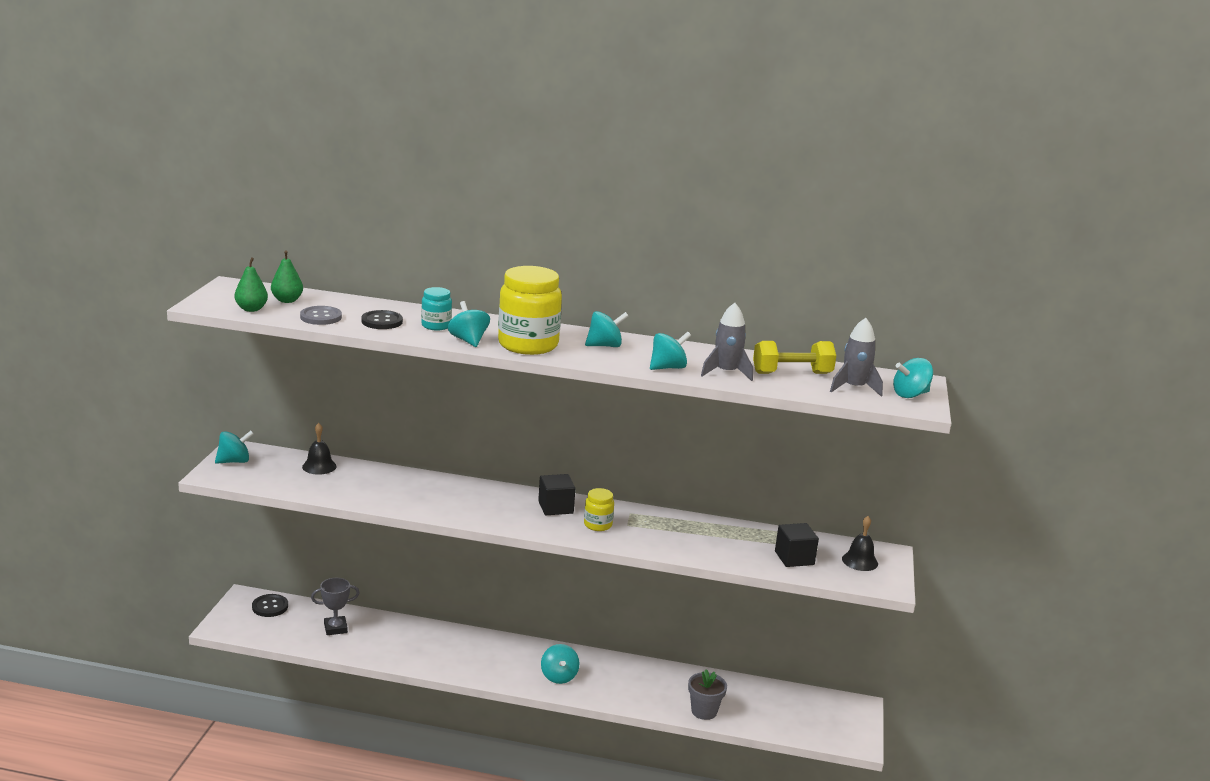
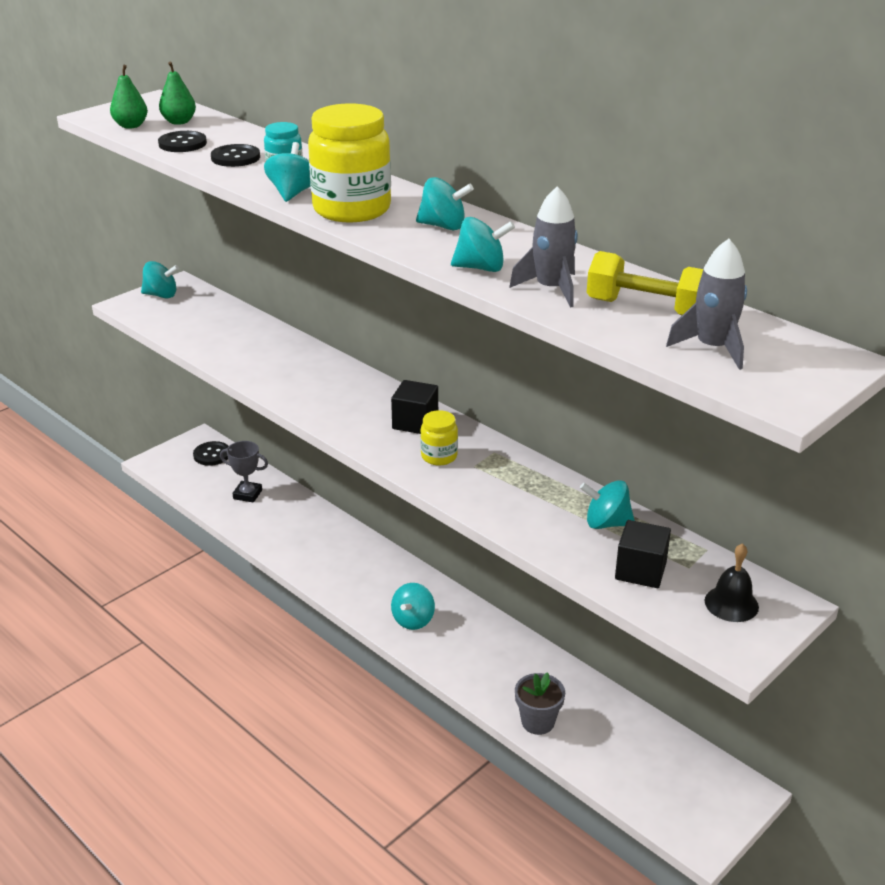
camera: 35 degrees right, 10 degrees up
grey button [300,306,342,325] -> black button [158,131,207,152]
black bell [302,423,337,475] -> none
turquoise spinning top [893,358,933,398] -> turquoise spinning top moved to [580,480,635,529]

